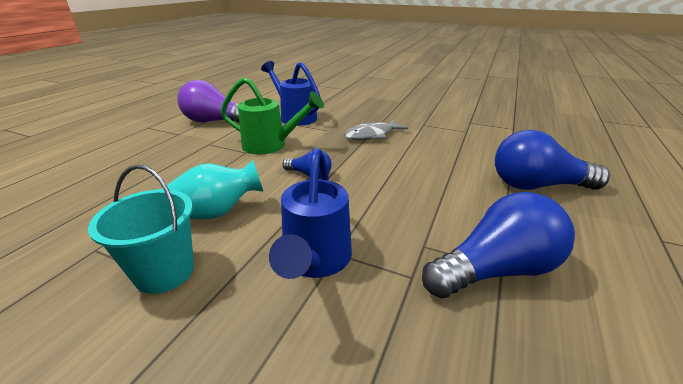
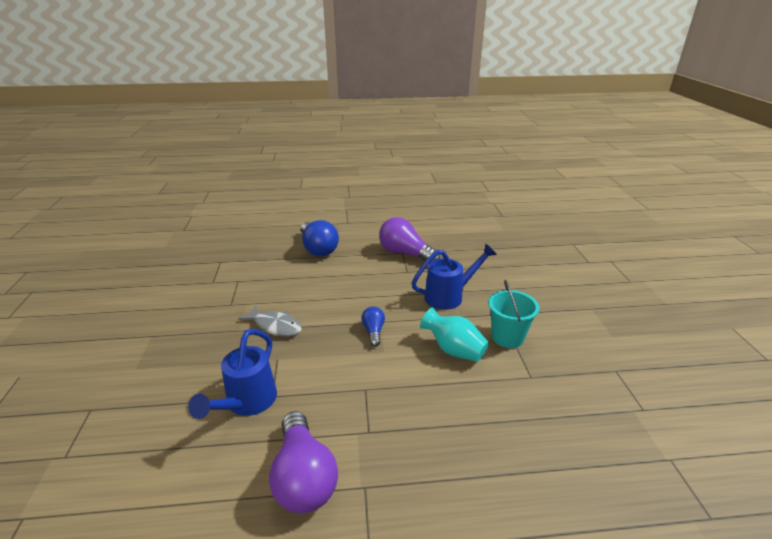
camera: 120 degrees left, 0 degrees up
green watering can [221,77,324,154] -> none
blue light bulb [422,192,575,298] -> purple light bulb [379,217,440,264]

